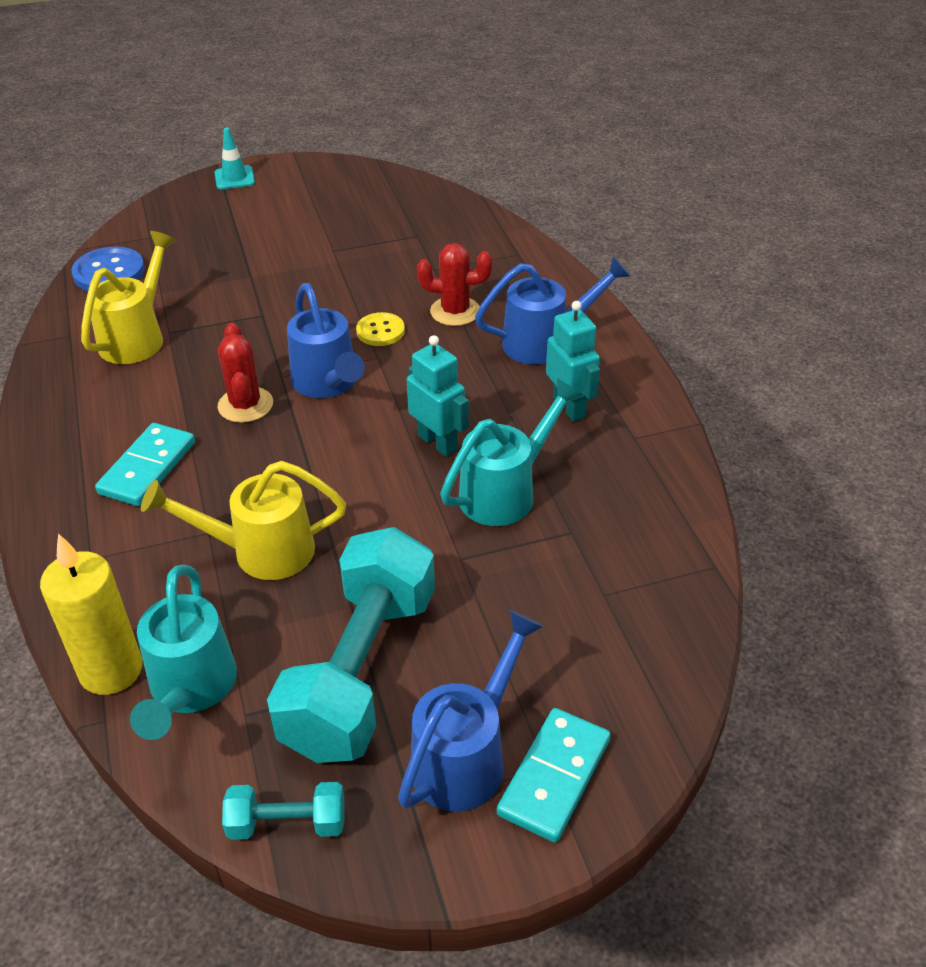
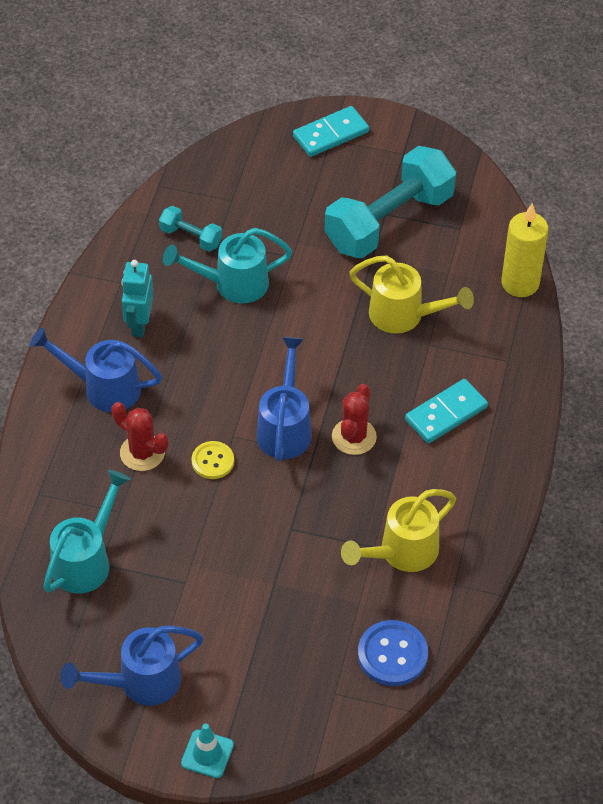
camera: 150 degrees left, 10 degrees up
turquoise watering can [130,565,237,740] -> turquoise watering can moved to [43,470,131,594]
turquoise dumbbell [222,782,344,840] -> turquoise dumbbell moved to [159,206,222,251]
blue watering can [398,610,544,812] -> blue watering can moved to [61,626,203,706]
turquoise robot [407,335,469,457] -> none

